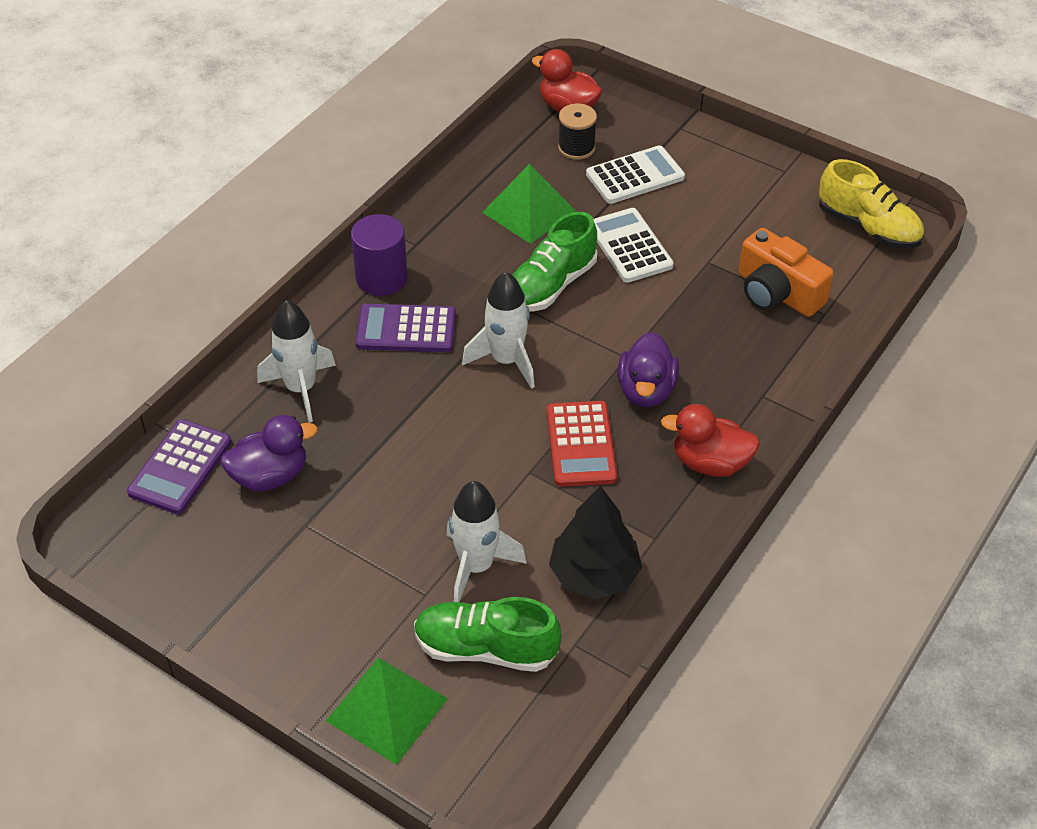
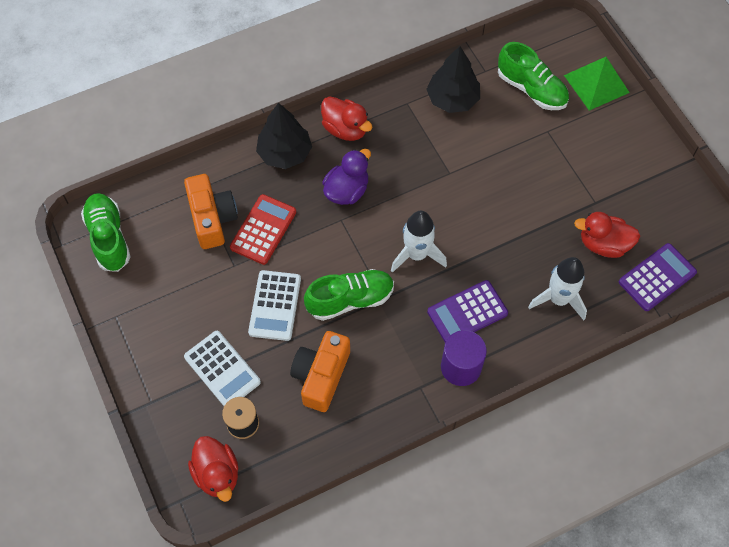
camera: 150 degrees left, 15 degrees up
purple duck [220,415,318,491] -> red duck [574,212,640,258]
purple calculator [355,304,456,352] -> purple calculator turned 120 degrees clockwise [427,280,508,342]
white rocket [447,481,527,602] -> none
green pyramid [482,164,576,244] -> orange camera [290,331,350,412]
red calculator [547,401,617,487] -> red calculator moved to [230,194,296,265]
white calculator [586,145,685,204] -> white calculator turned 135 degrees counterclockwise [184,331,261,406]
yellow shoe [819,159,924,249] -> green shoe [81,193,131,272]
none -> black tree [256,103,312,169]

